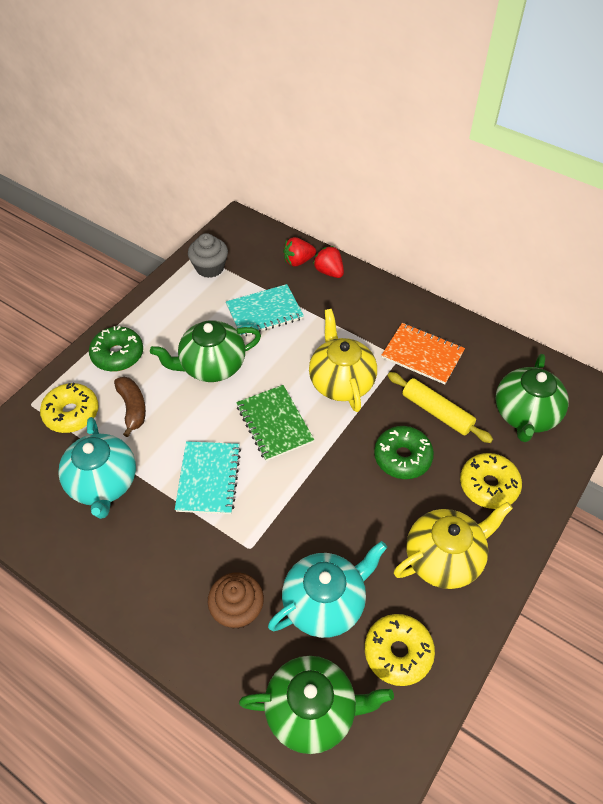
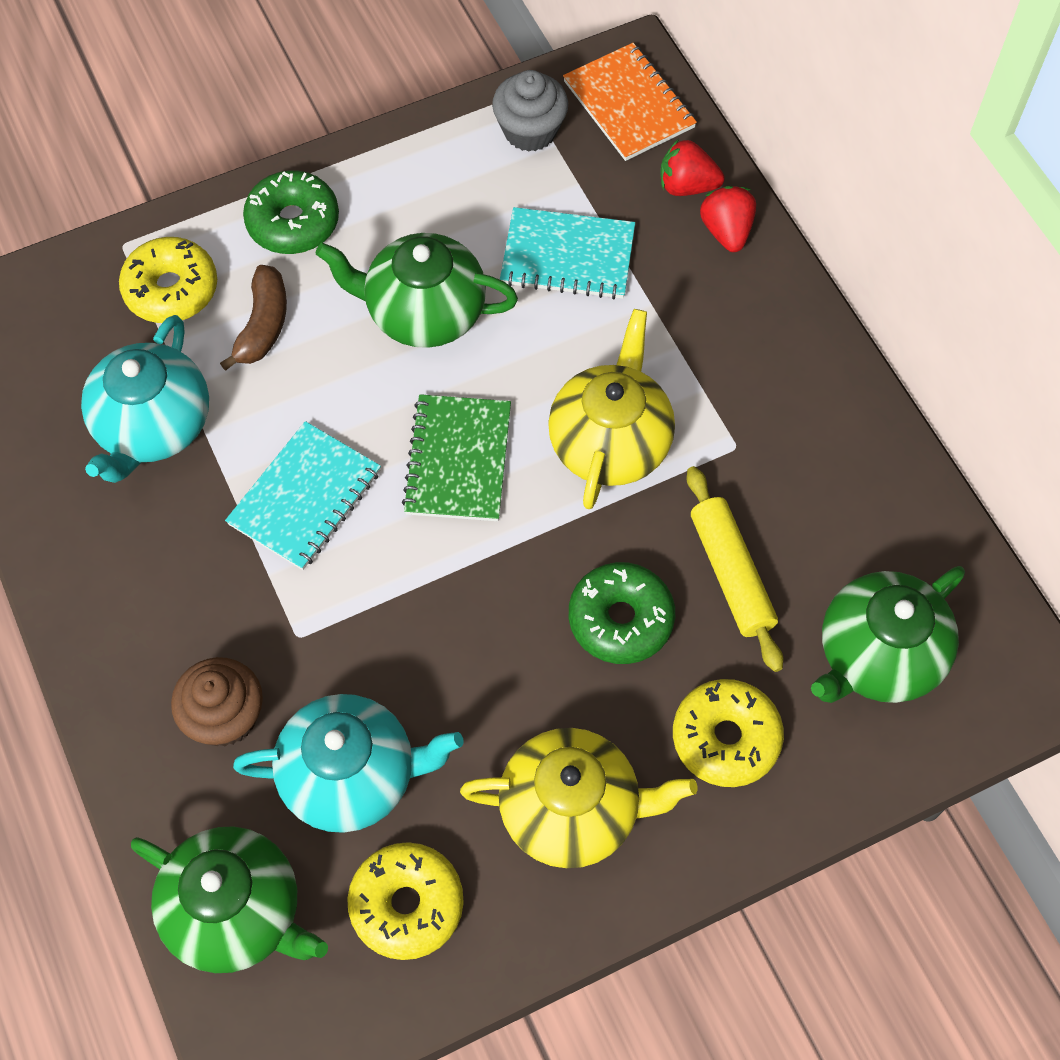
camera: 30 degrees right, 10 degrees up
orange notebook [382,323,465,384] -> orange notebook moved to [563,43,697,161]

